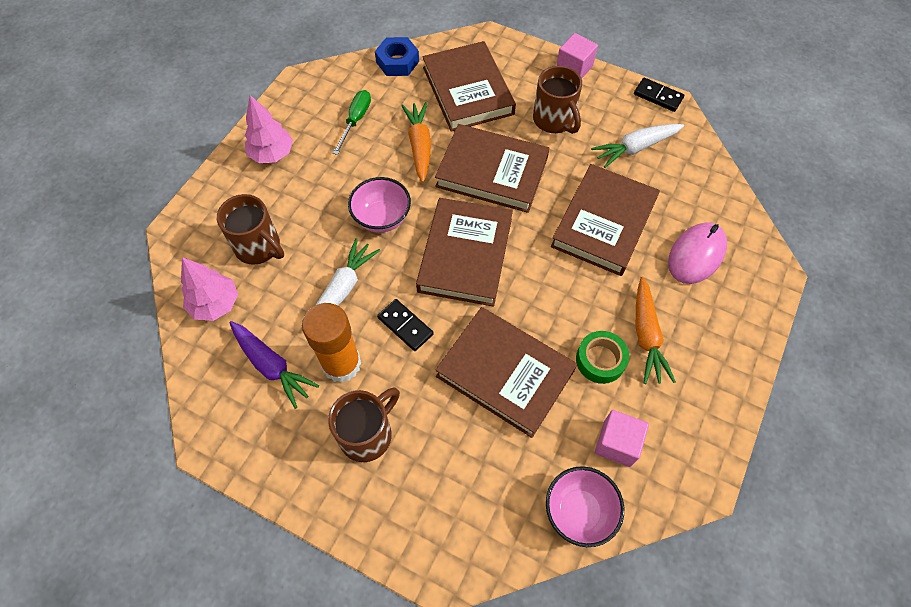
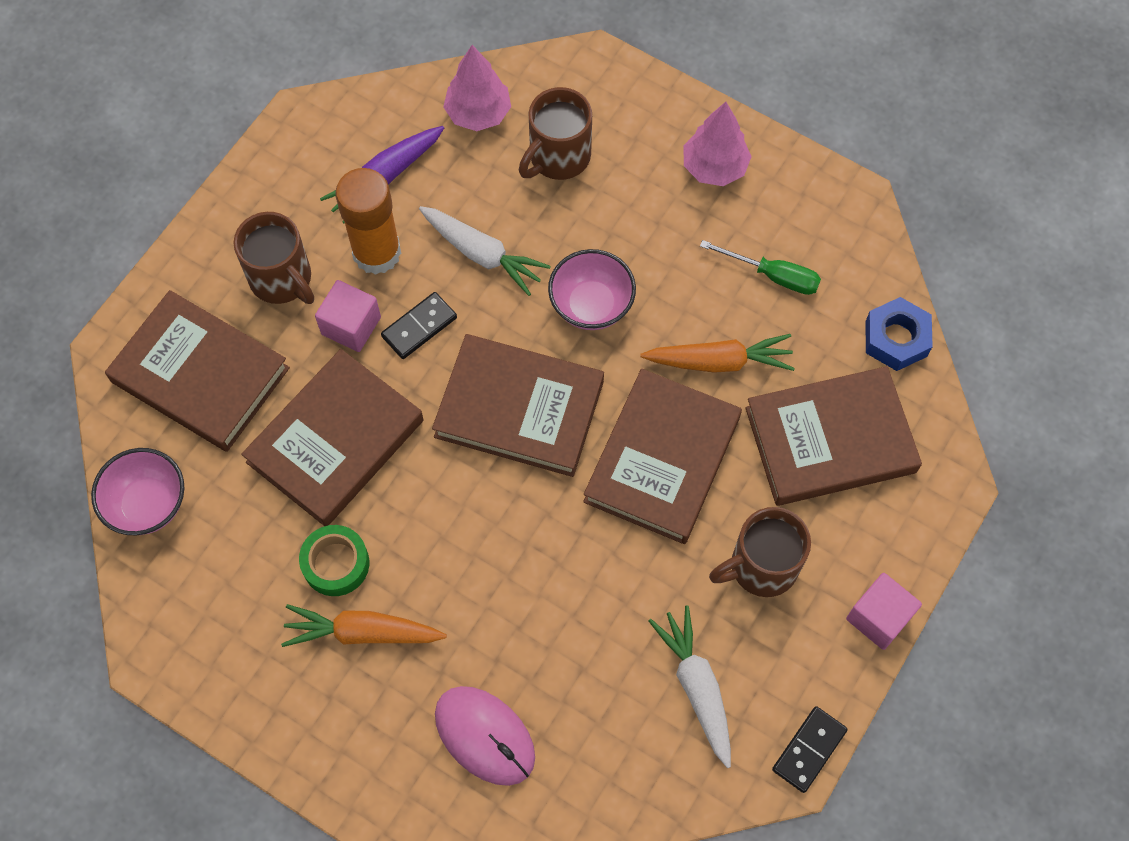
camera: 95 degrees right, 5 degrees up
brown book [551,164,660,276] -> brown book moved to [105,290,290,452]
pink cube [595,410,649,467] -> pink cube moved to [315,280,381,352]

